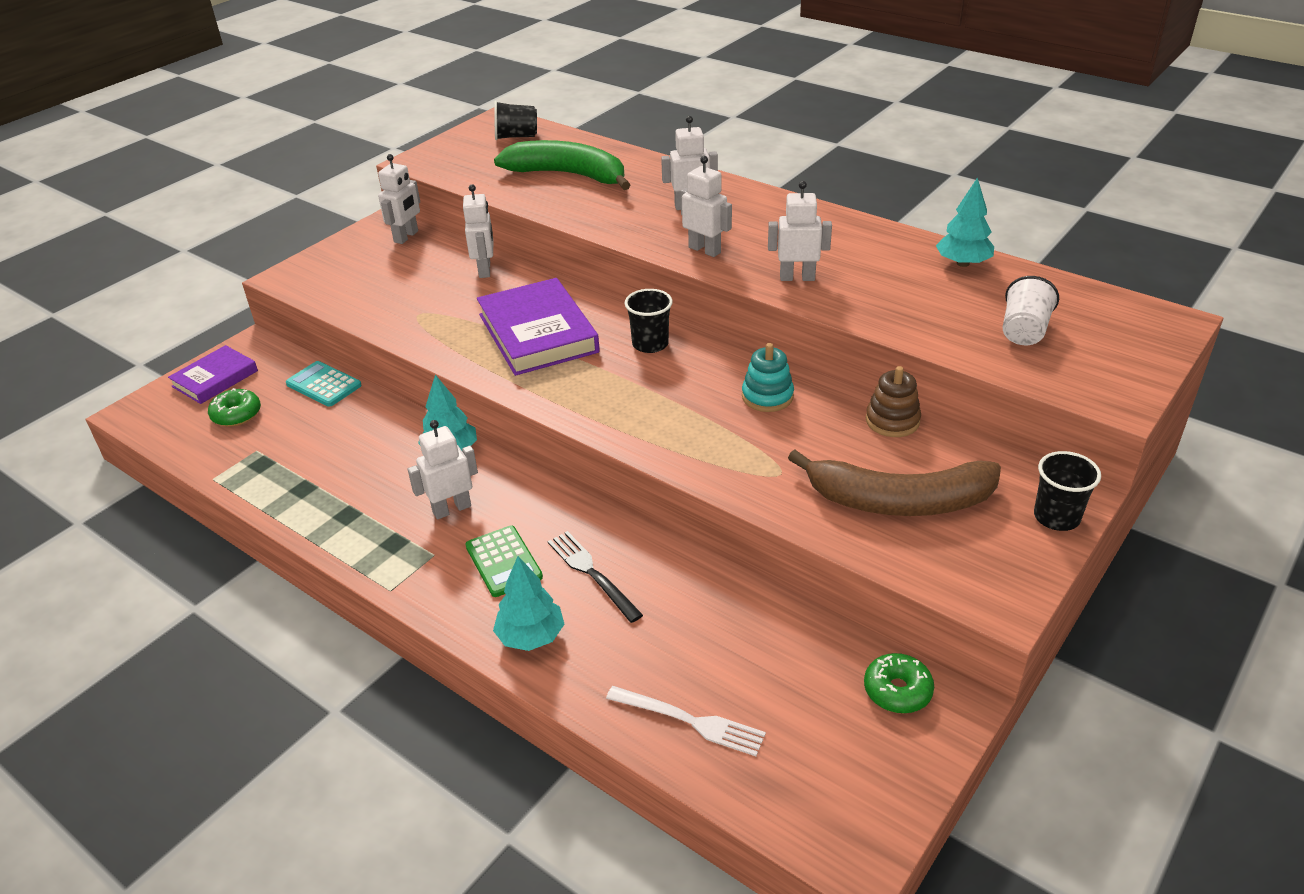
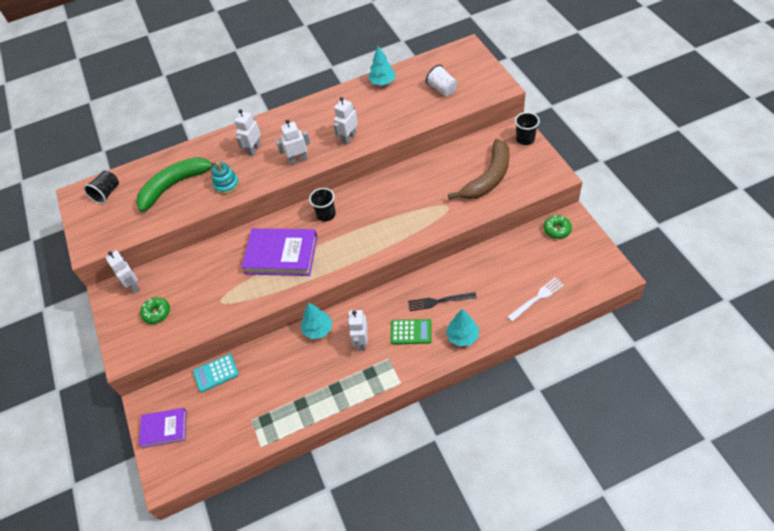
camera: 55 degrees left, 15 degrees up
purple book [168,345,258,404] -> purple book turned 75 degrees counterclockwise [139,408,186,448]
green donut [208,388,261,427] -> green donut moved to [140,297,170,324]
white robot [463,184,493,278] -> none
turquoise stacking toy [742,343,794,412] -> turquoise stacking toy moved to [211,162,239,194]
brown stacking toy [866,366,921,437] -> none

